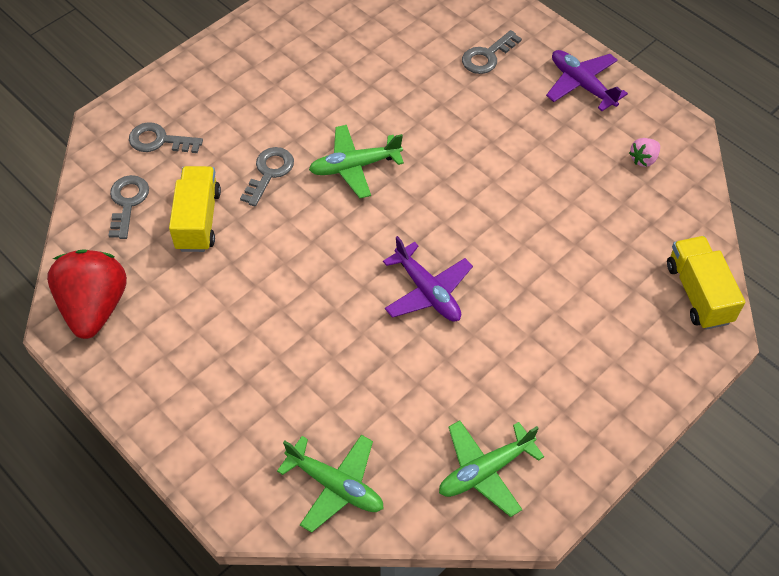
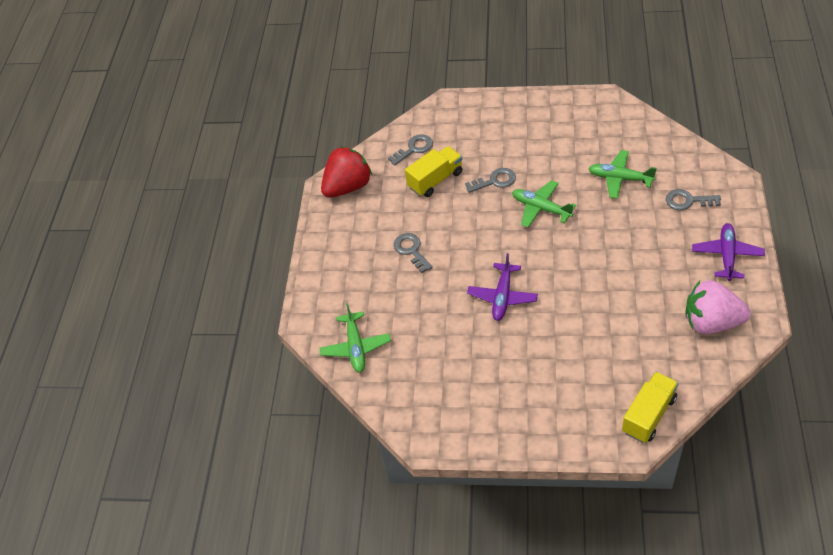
camera: 55 degrees right, 5 degrees down
grey key [129,122,203,153] -> grey key moved to [394,233,433,273]
green plane [439,420,544,517] -> green plane moved to [588,150,657,199]
pink strawberry [629,138,660,167] -> pink strawberry [686,280,751,334], size x2.34

